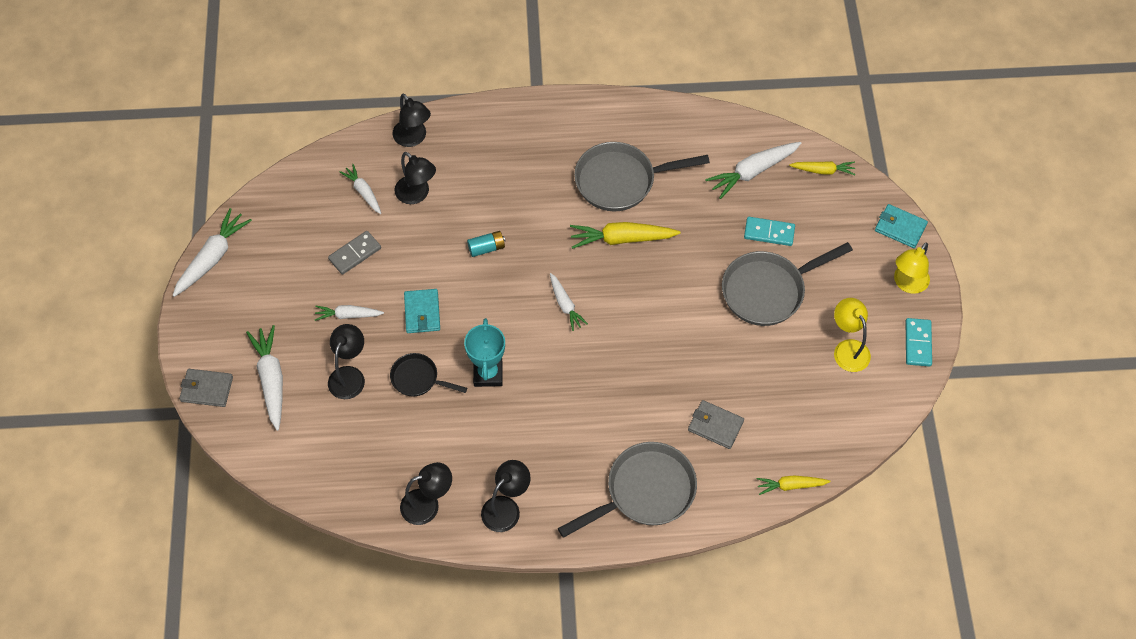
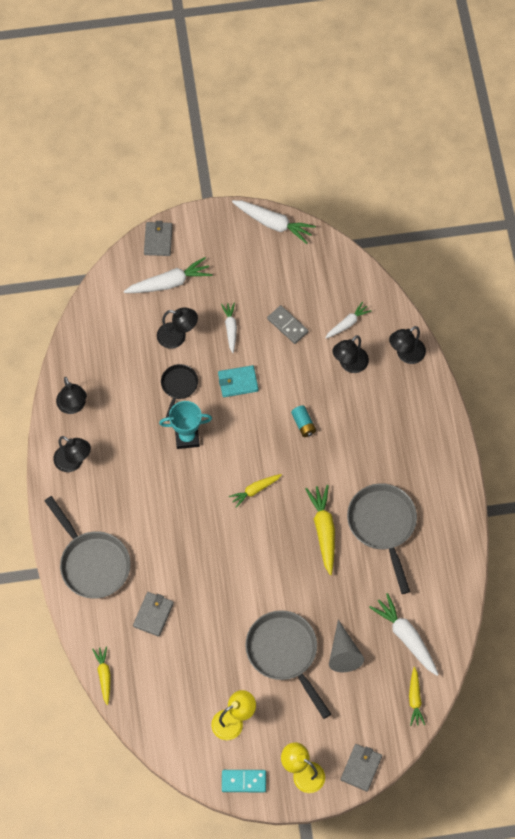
camera: 85 degrees right, 5 degrees up
white carrot [550,273,588,331] -> yellow carrot [229,474,282,508]
turquoise domino [744,217,795,246] -> grey cone [329,619,364,672]
turquoise wallet [875,204,928,248] -> grey wallet [340,744,382,792]

